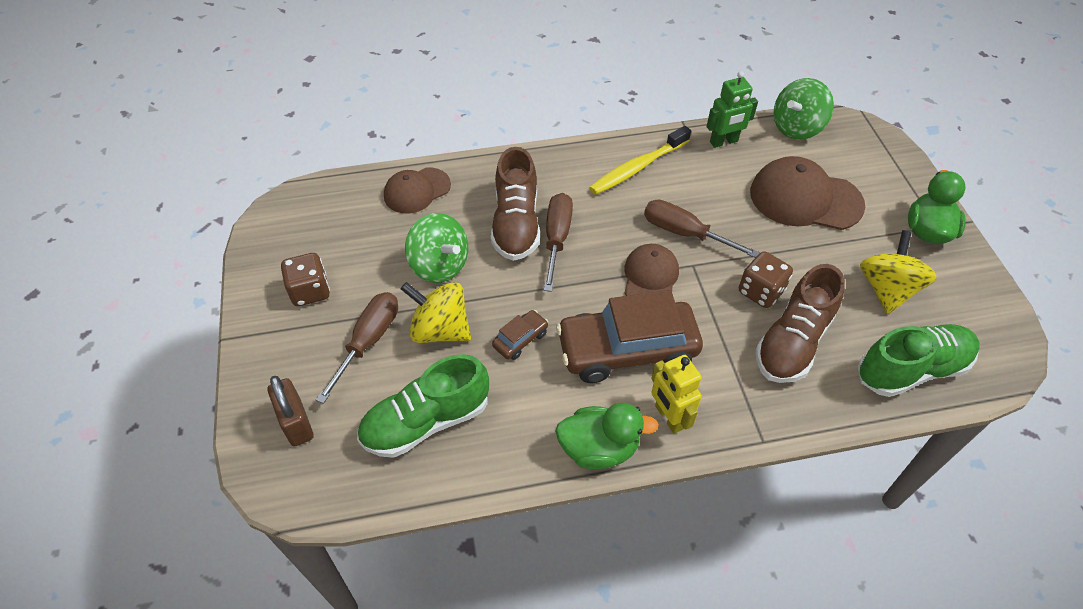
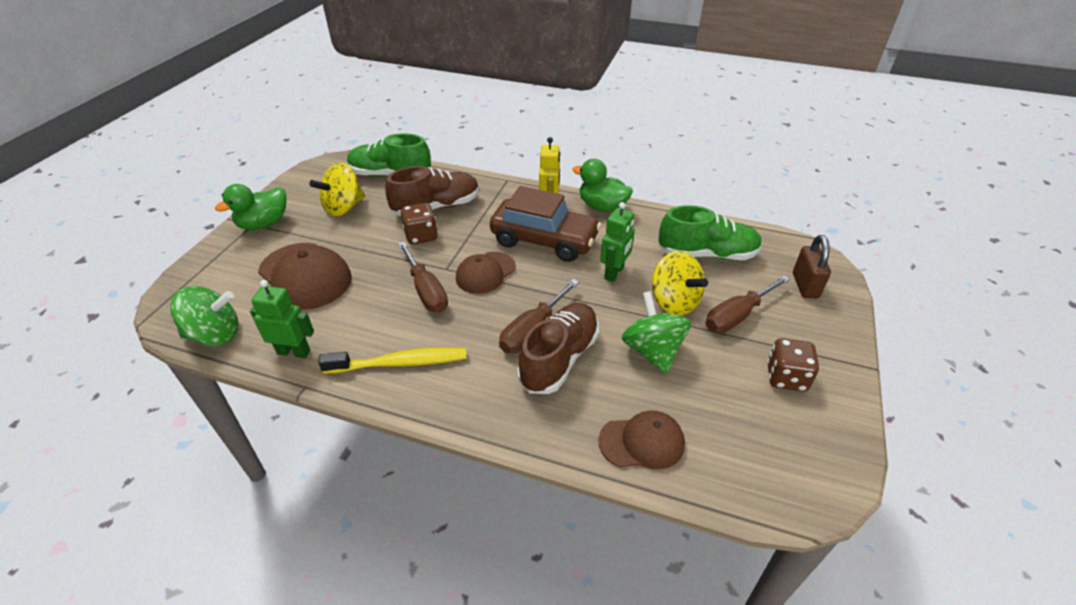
camera: 150 degrees left, 10 degrees down
brown car [492,310,548,360] -> green robot [600,202,635,282]

